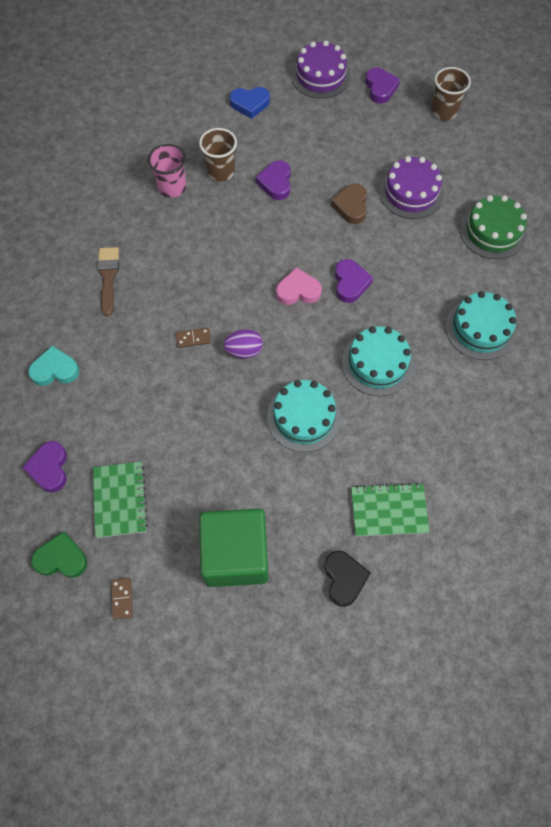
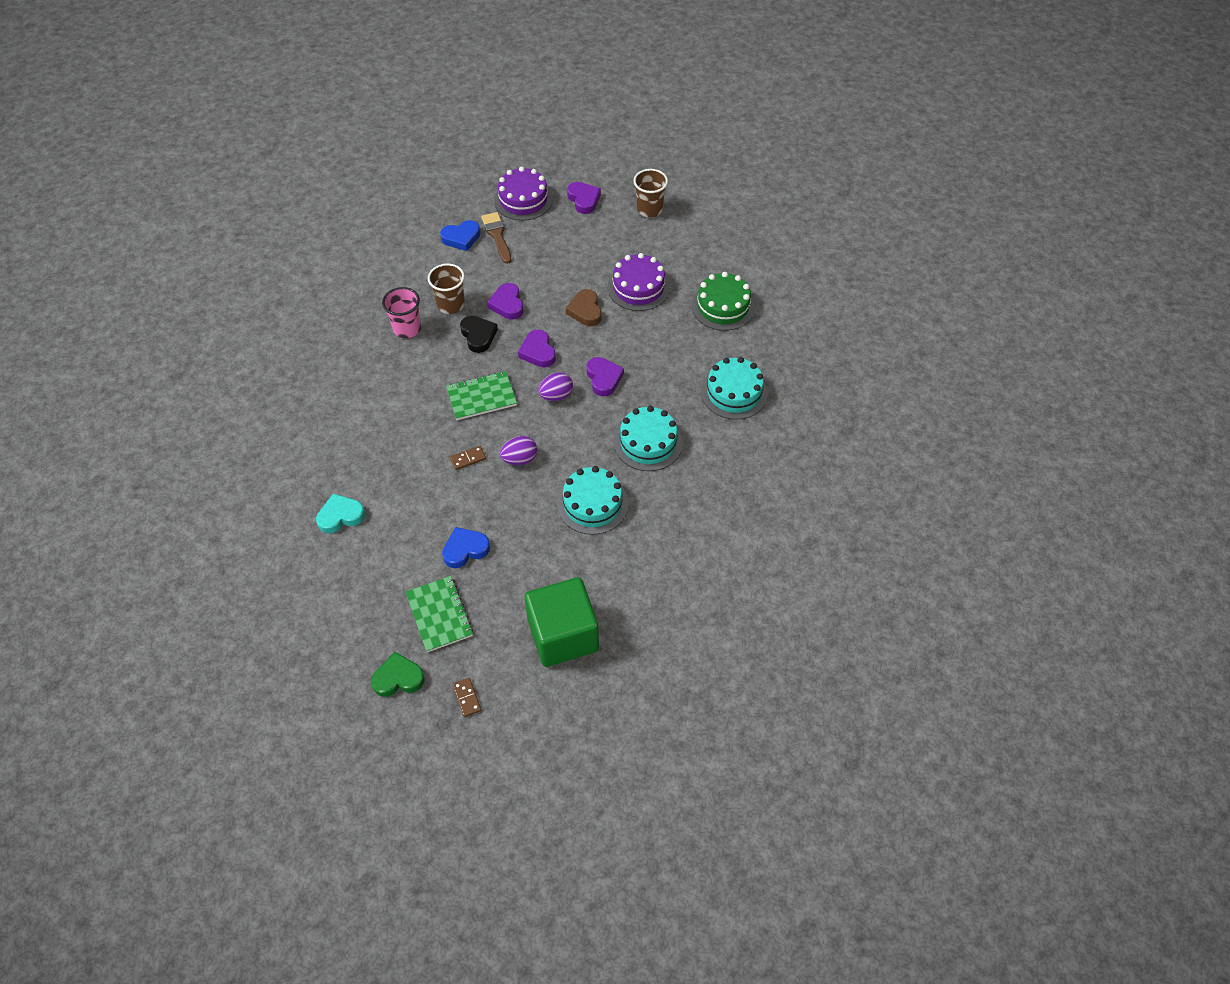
camera: 15 degrees left, 10 degrees down
purple heart [22,441,67,492] -> purple heart moved to [518,330,556,368]
brown brush [97,247,119,316] -> brown brush moved to [481,212,511,264]
pink heart [276,267,322,305] -> purple egg [538,372,573,401]
black heart [324,551,371,607] -> black heart moved to [460,316,498,353]
green notebook [351,483,430,536] -> green notebook moved to [446,371,517,420]
none -> blue heart [442,527,490,568]

